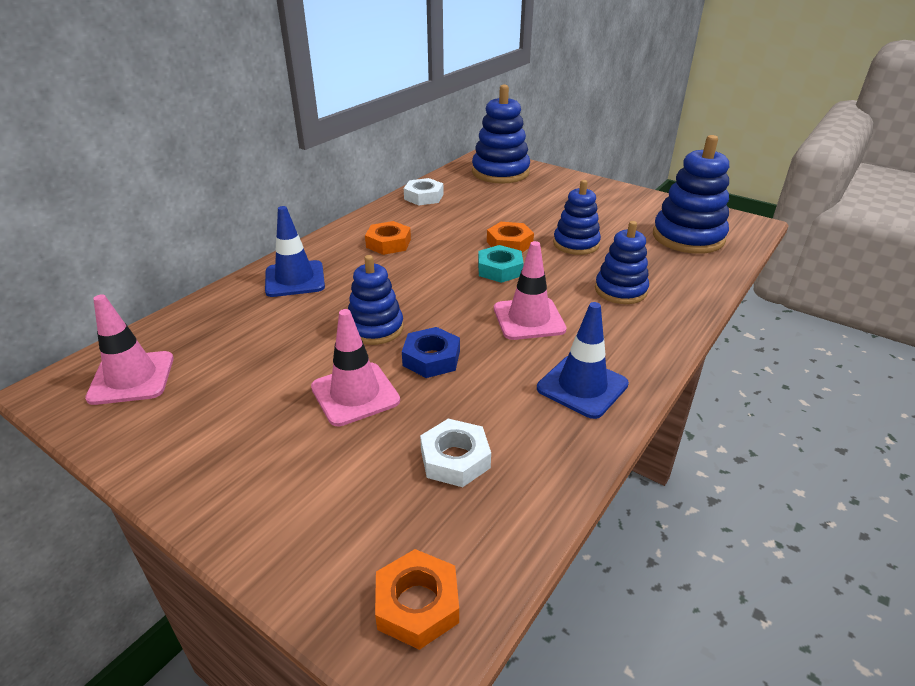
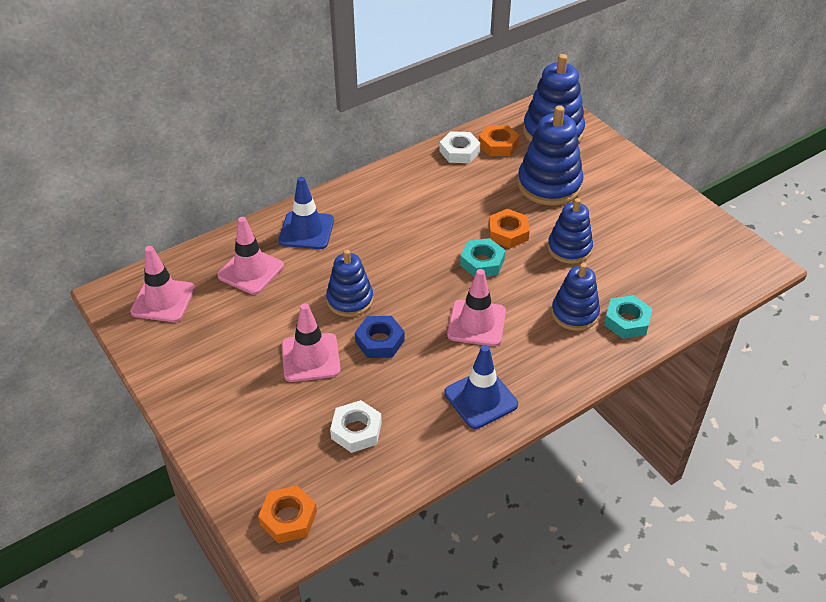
camera: 20 degrees right, 10 degrees up
orange nut [365,221,411,255] -> orange nut moved to [479,125,520,156]
blue stacking toy [653,135,729,254] -> blue stacking toy moved to [518,105,584,206]
none -> pink traffic cone [217,217,284,295]
none -> turquoise nut [604,295,653,339]

